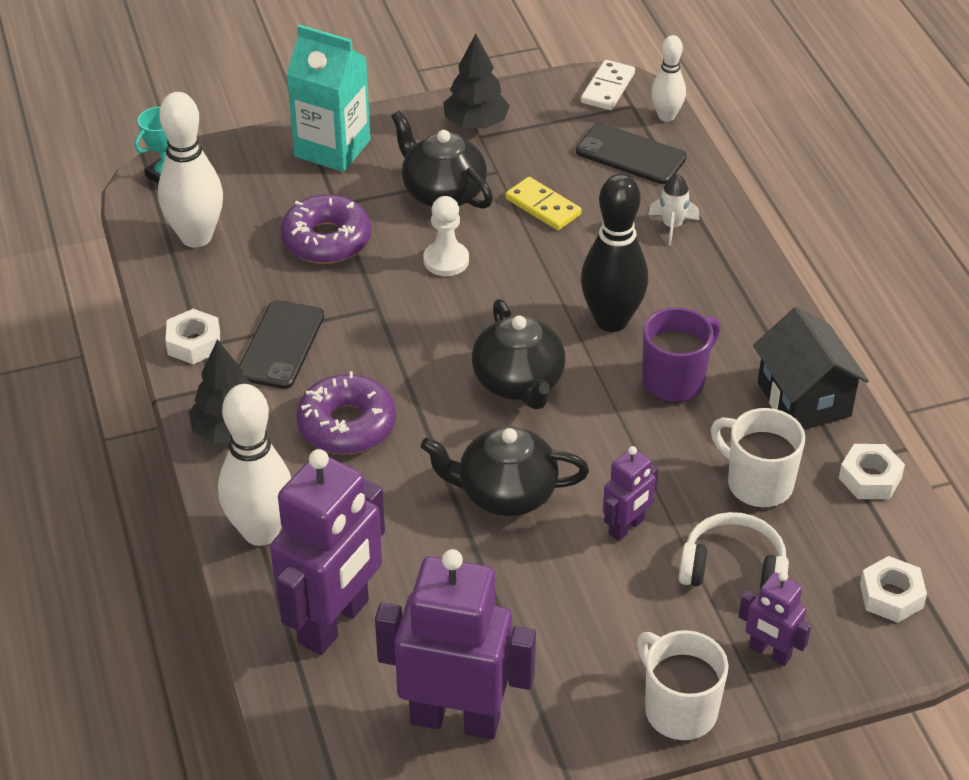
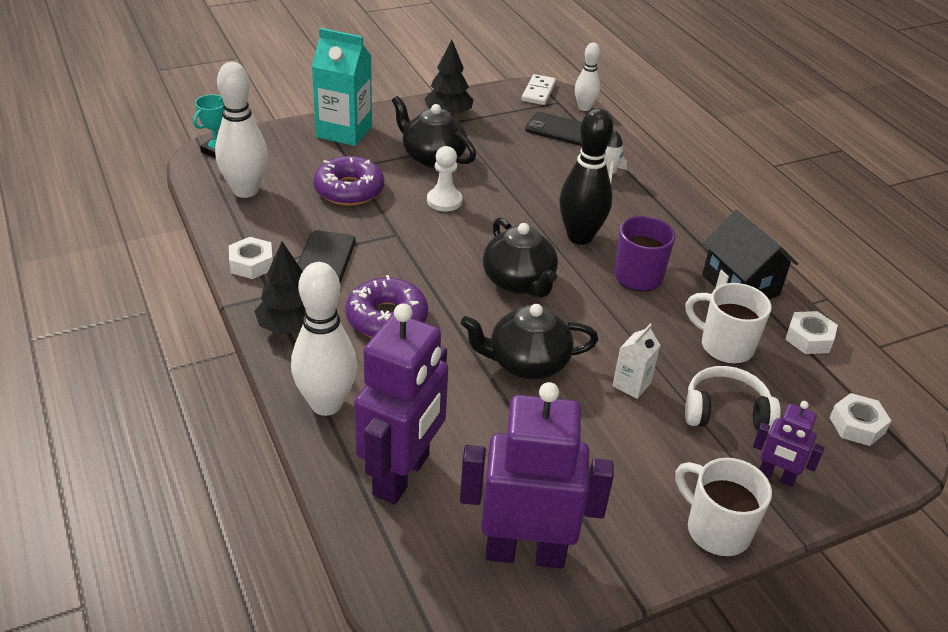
camera: 10 degrees left, 5 degrees down
yellow domino [505,177,582,230] -> none
purple robot [603,446,658,541] -> white carton [612,324,660,399]

